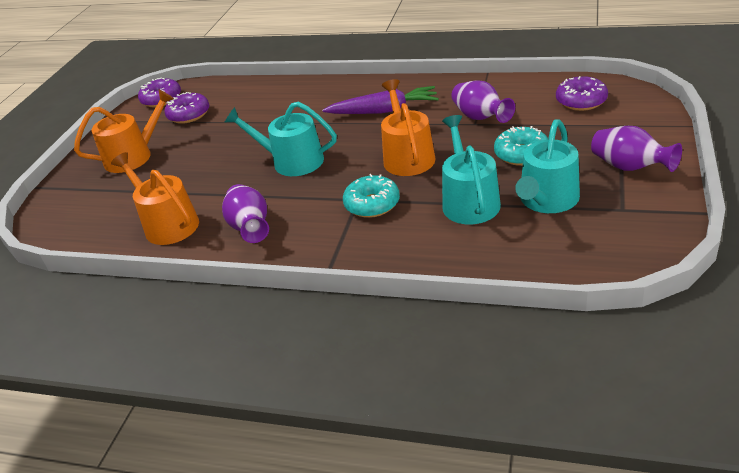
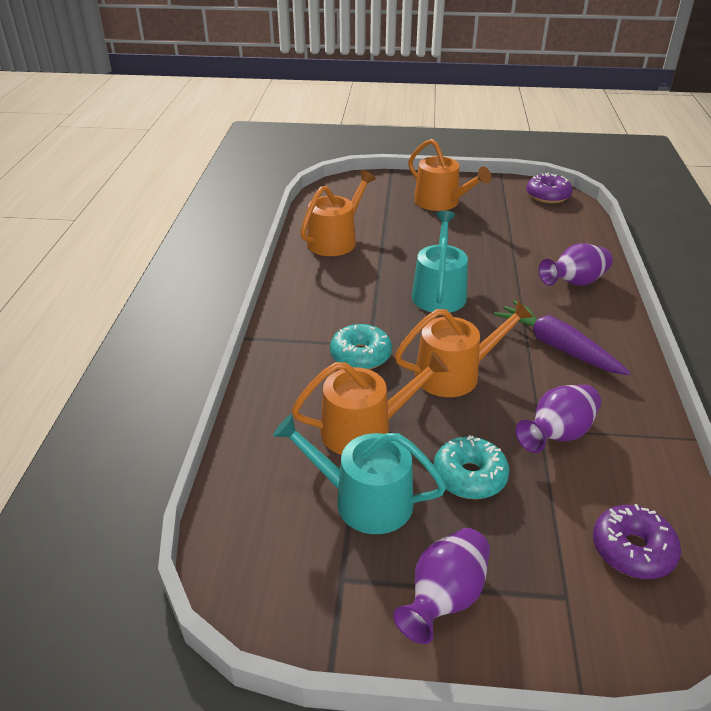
camera: 75 degrees right, 0 degrees up
purple donut [164,92,209,124] -> none
purple vase [222,184,269,243] -> purple vase moved to [539,243,613,286]
purple carrot [322,86,439,114] -> purple carrot turned 150 degrees clockwise [494,300,630,375]
turquoise watering can [442,115,501,225] -> orange watering can [292,352,449,455]

